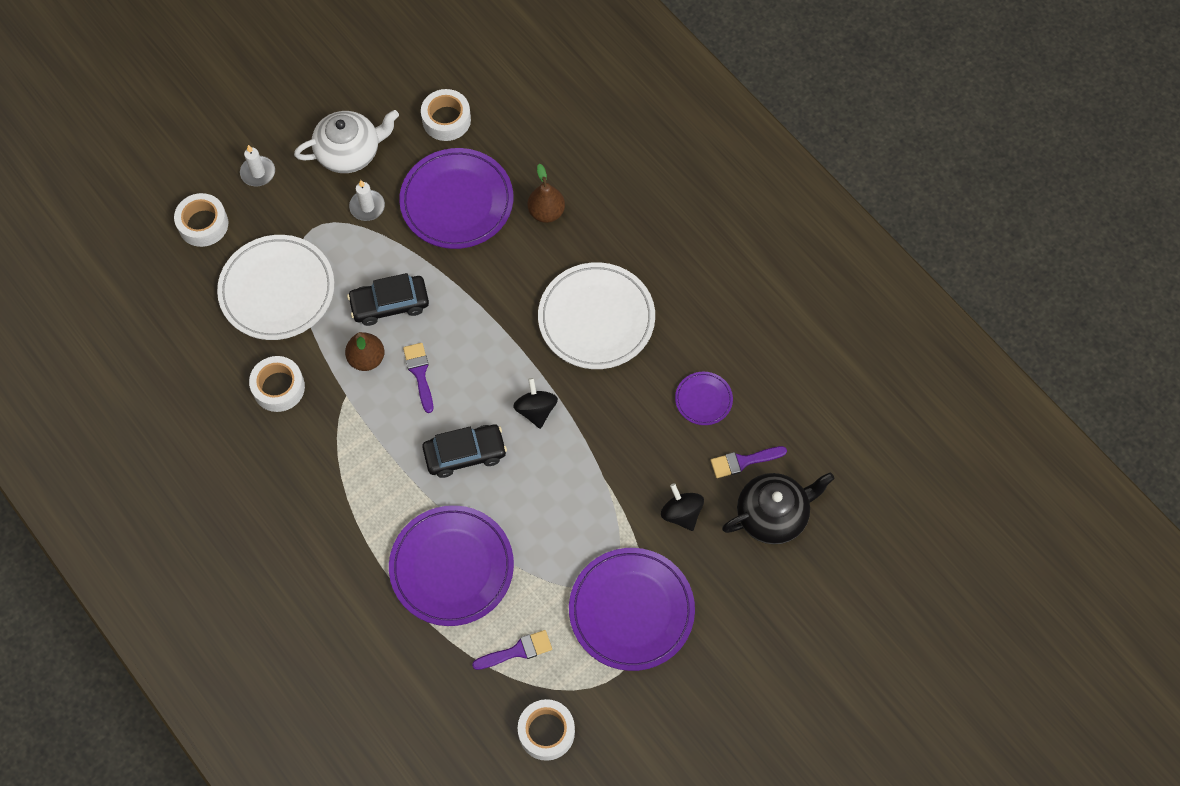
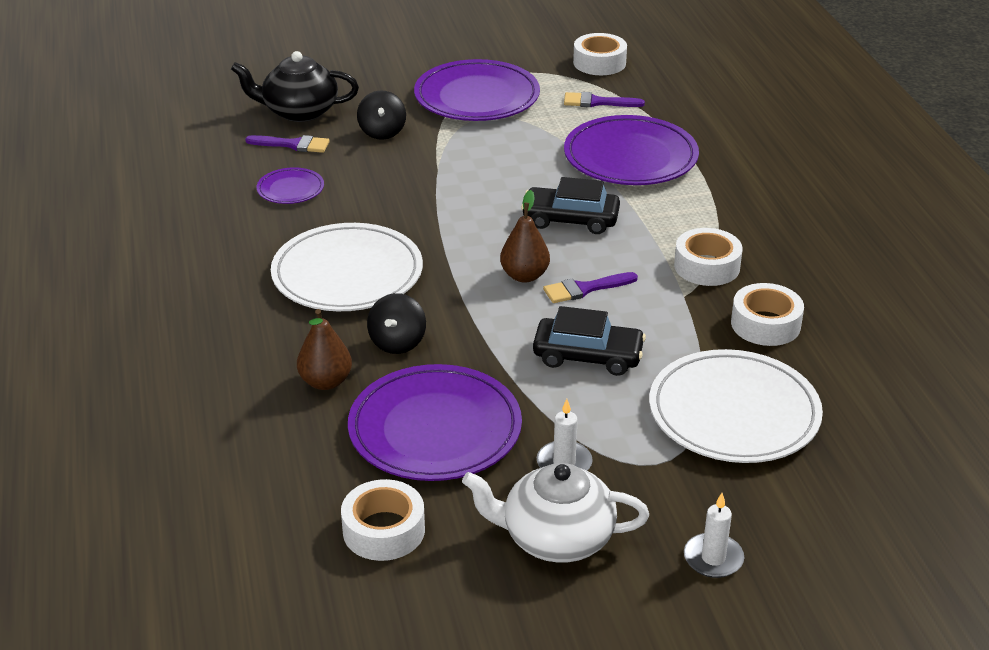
camera: 155 degrees left, 30 degrees down
white tape [174,193,228,247] -> white tape moved to [674,228,743,286]
brown pear [345,332,385,371] -> brown pear moved to [500,190,550,283]
purple brush [403,343,433,413] -> purple brush turned 60 degrees clockwise [543,272,638,303]
black spinning top [513,378,558,429] -> black spinning top moved to [367,293,426,354]

